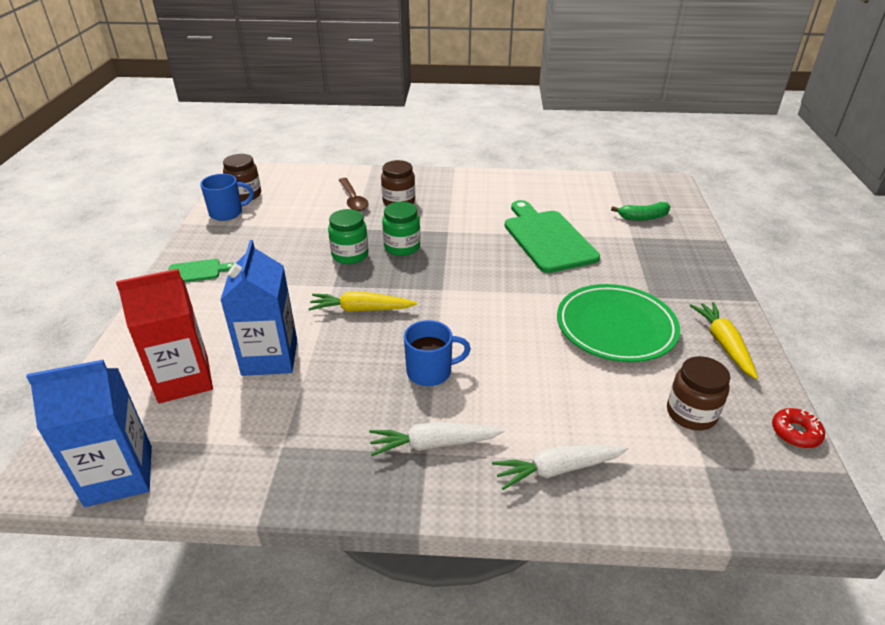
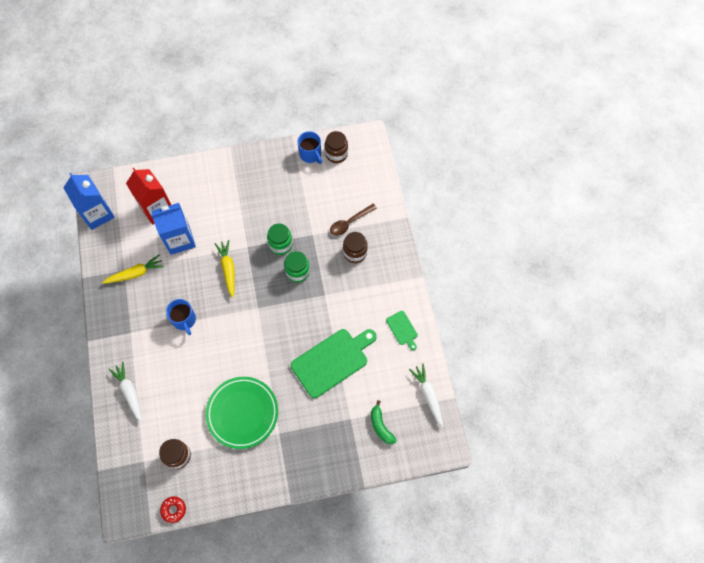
camera: 75 degrees right, 30 degrees up
green cutting board [168,259,234,282] -> green cutting board moved to [386,311,418,351]
white carrot [369,422,504,456] -> white carrot moved to [409,364,444,427]
yellow carrot [690,302,758,379] -> yellow carrot moved to [102,254,164,284]

